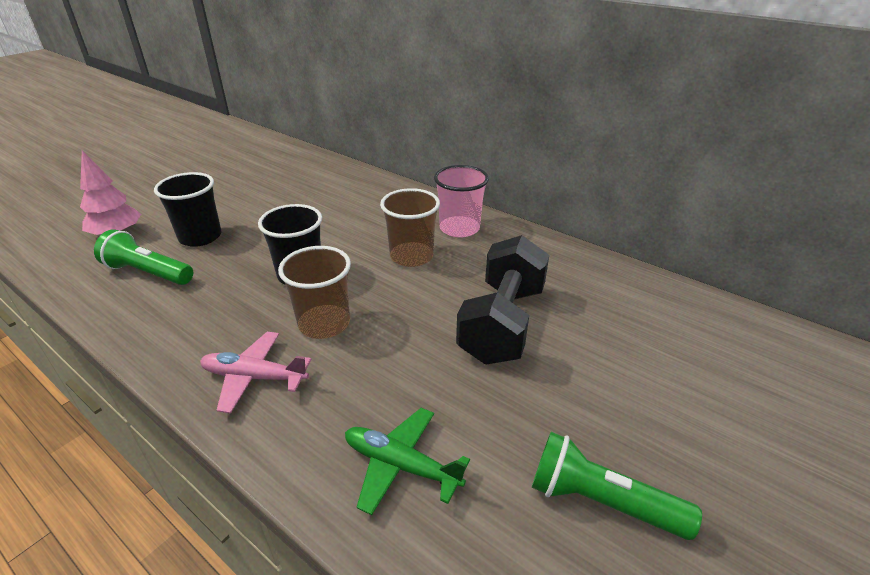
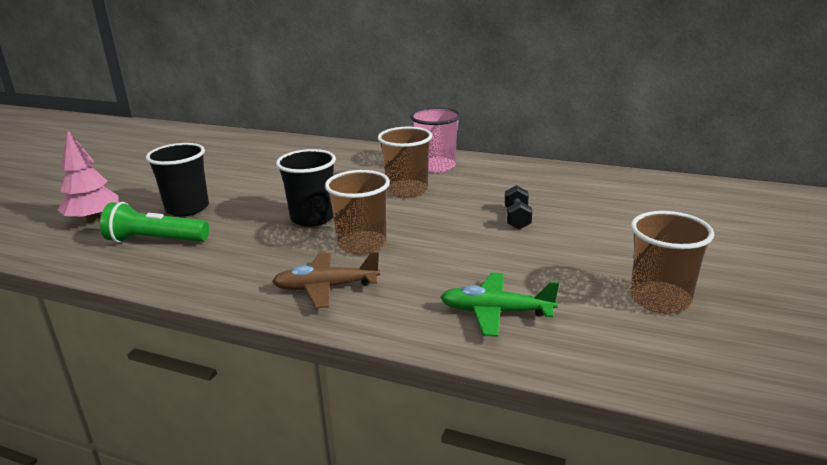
camera: 15 degrees left, 10 degrees down
pink plane [200,332,312,413] -> brown plane [272,252,380,308]
black dumbbell [456,235,549,365] -> black dumbbell [505,185,532,229], size x0.43
green flashlight [532,432,702,540] -> brown cup [631,211,714,314]

